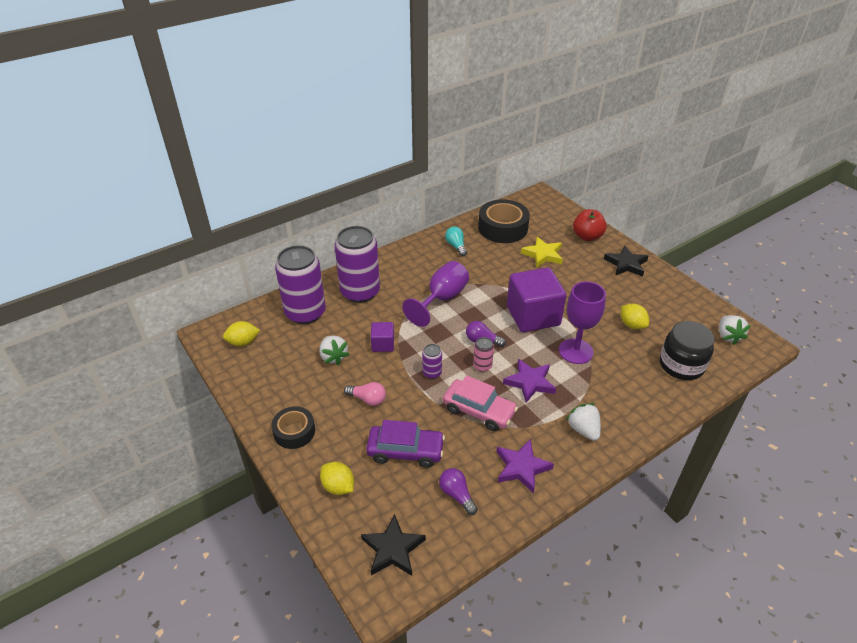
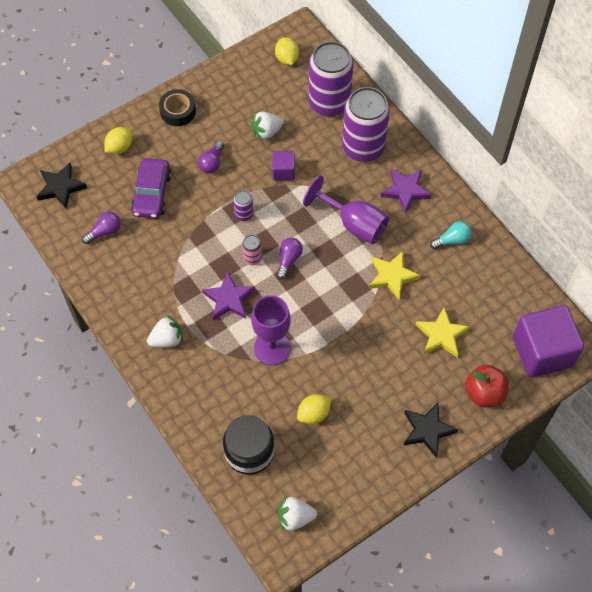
camera: 90 degrees right, 20 degrees up
pink light bulb [344,382,386,406] -> purple light bulb [198,141,224,173]
pink car [443,375,518,431] -> none
black tape [478,199,530,243] -> none
purple star [497,439,554,494] -> purple star moved to [381,169,432,213]
purple cube [507,267,567,332] -> purple cube moved to [513,305,584,378]
none -> yellow star [369,251,421,300]

